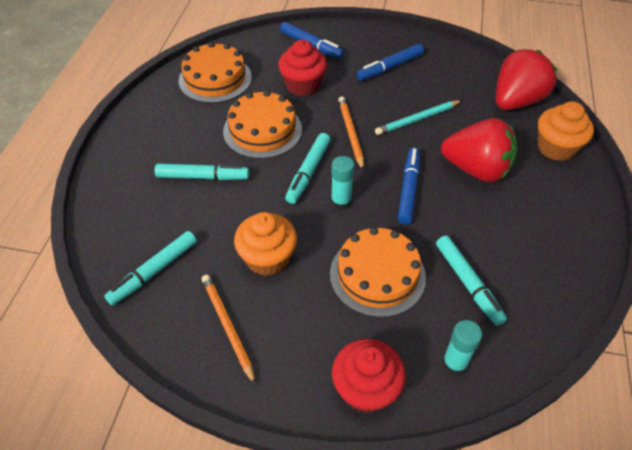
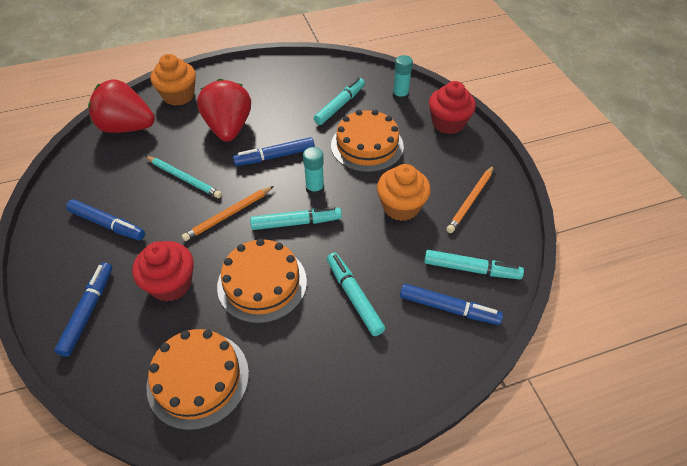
camera: 120 degrees left, 0 degrees up
none -> blue marker [400,284,503,325]

